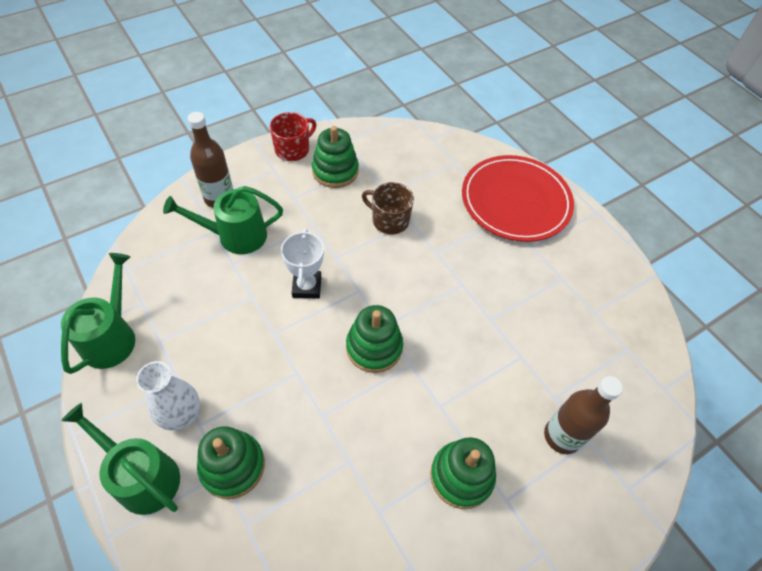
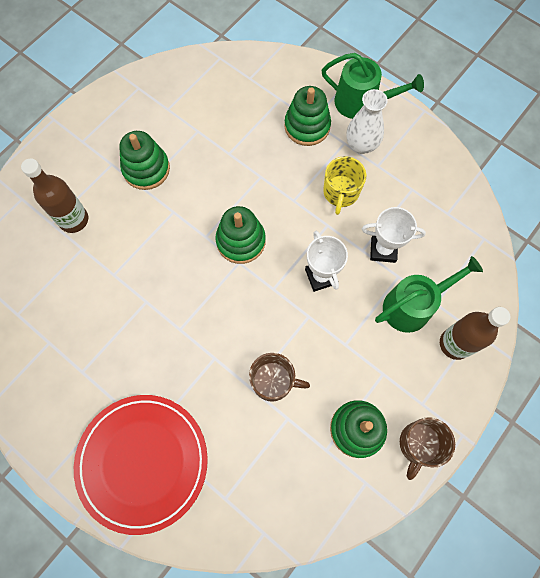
camera: 165 degrees right, 15 degrees up
green watering can [61,253,135,374] -> none
red mug [270,112,316,161] -> brown mug [400,417,455,480]
none -> yellow mug [323,156,366,215]
none -> white trophy [362,207,426,263]

